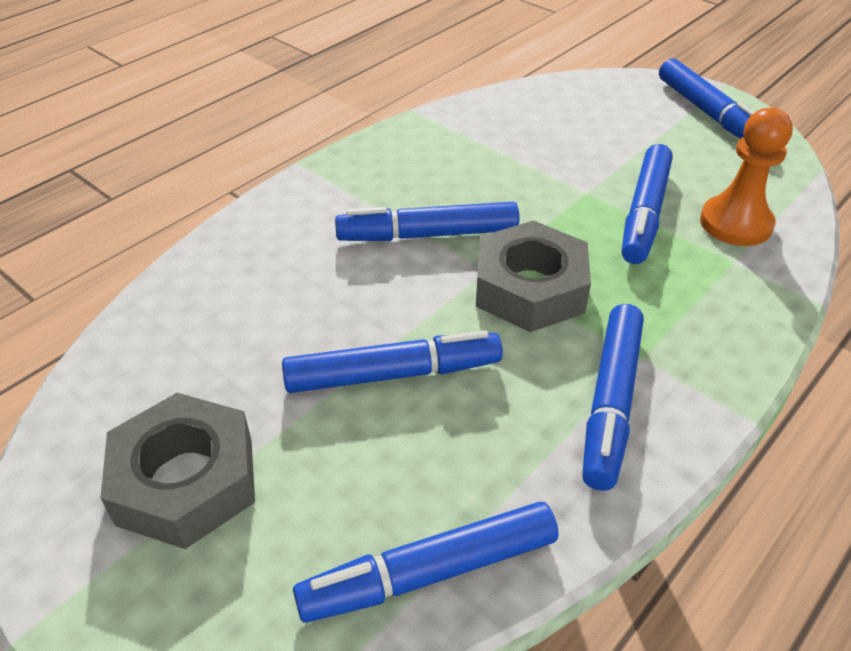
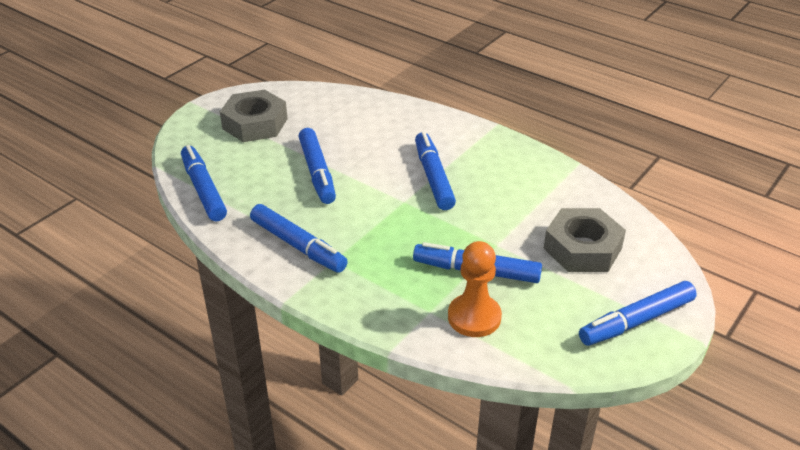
camera: 85 degrees right, 5 degrees down
grey nut [476,220,591,332] -> grey nut moved to [544,208,626,272]
blue marker [582,304,644,491] -> blue marker turned 150 degrees counterclockwise [250,204,348,273]

